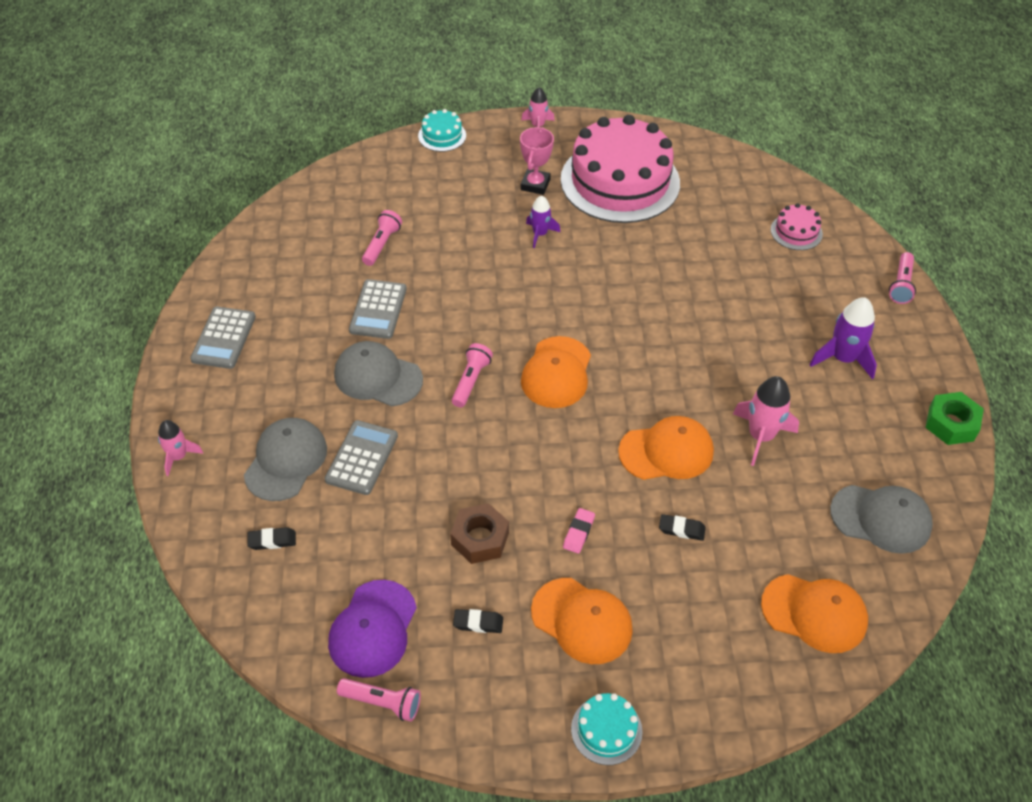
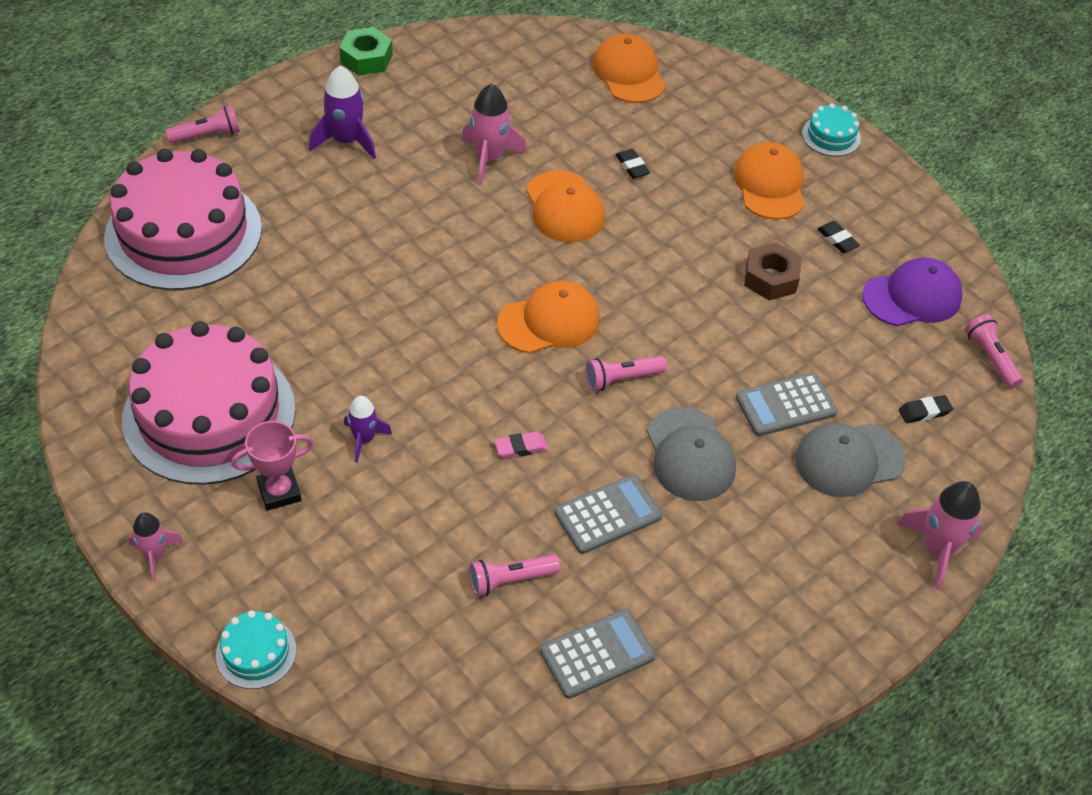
camera: 130 degrees left, 0 degrees up
pink rocket [158,420,203,476] -> pink rocket [896,481,982,590], size x1.60
grey calculator [190,306,256,369] -> grey calculator moved to [540,609,656,699]
black eraser [247,527,296,550] -> black eraser turned 60 degrees counterclockwise [899,395,953,423]
pink flashlight [337,678,421,722] -> pink flashlight moved to [965,314,1023,388]
pink eraser [563,508,595,554] -> pink eraser moved to [494,431,548,458]
orange cap [618,416,714,480] -> orange cap turned 150 degrees counterclockwise [526,170,605,243]
pink cake [771,203,823,250] -> pink cake [104,148,262,290], size x2.40
grey cap [830,485,933,554] -> none

